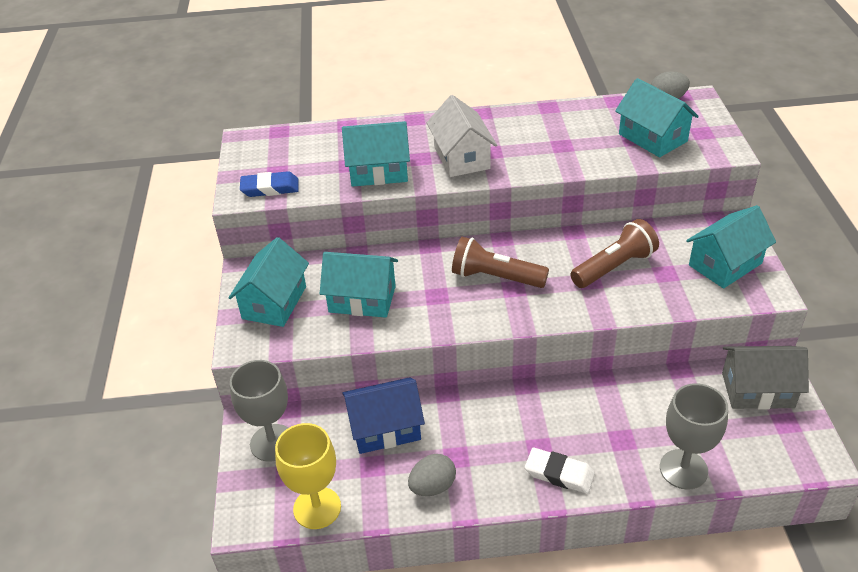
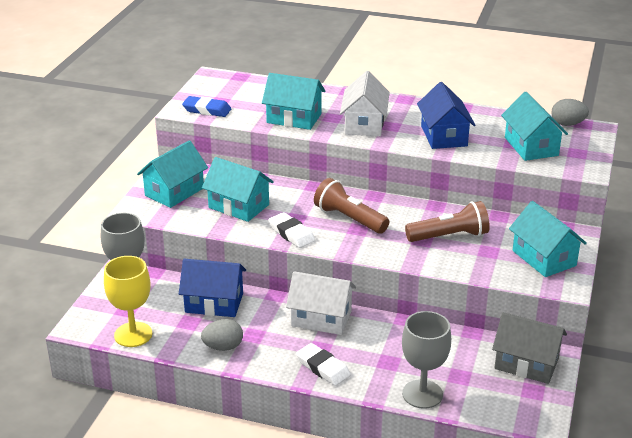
camera: 20 degrees right, 10 degrees down
turquoise house [686,205,776,289] -> turquoise house turned 75 degrees clockwise [509,201,587,277]
none -> white eraser [268,212,315,248]
none -> white house [286,271,356,335]
none -> blue house [417,82,475,149]

